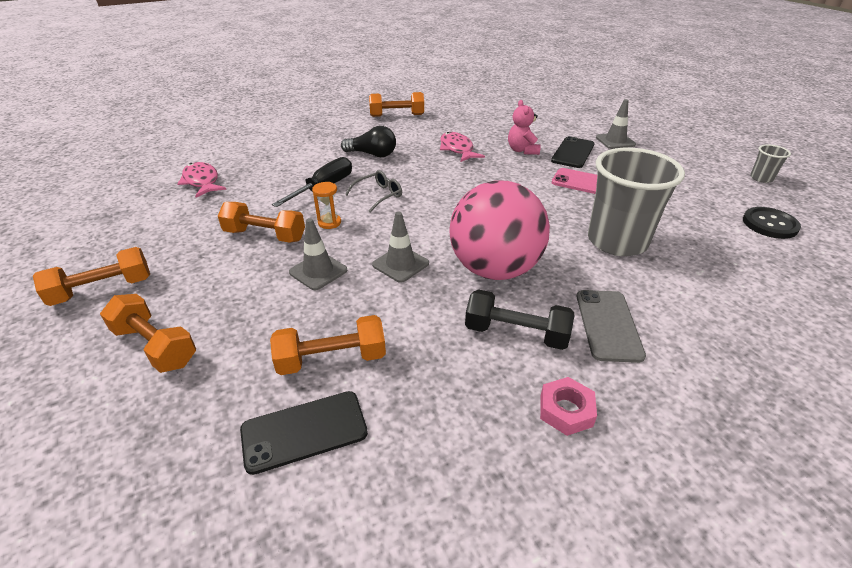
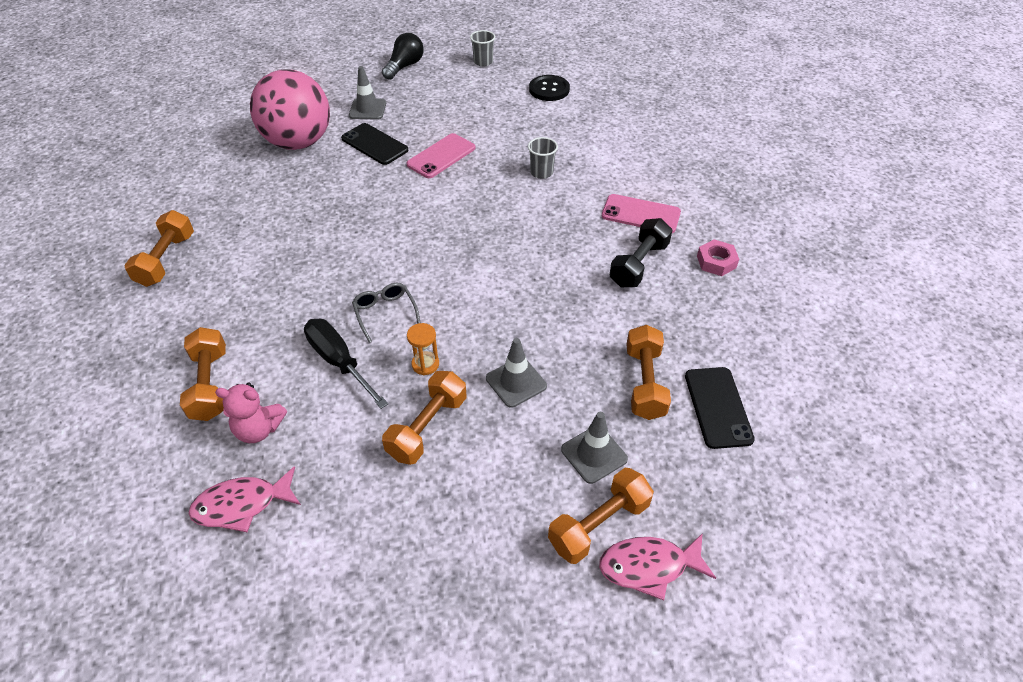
camera: 75 degrees left, 10 degrees up
orange dumbbell [33,247,150,306] -> orange dumbbell moved to [180,327,226,421]
black light bulb [341,126,396,157] -> black light bulb moved to [382,33,424,80]
grey traffic cone [372,211,429,283] -> grey traffic cone moved to [561,412,628,484]
pink fish [440,132,485,162] -> pink fish moved to [599,533,716,600]
pink ball [449,181,550,280] -> pink ball moved to [250,69,330,150]
pink teddy bear [508,100,541,155] -> pink teddy bear moved to [215,382,287,443]
grey phone [577,290,646,363] -> pink phone [602,194,681,233]
grey cup [588,148,685,256] -> grey cup [528,137,558,179], size x0.43

